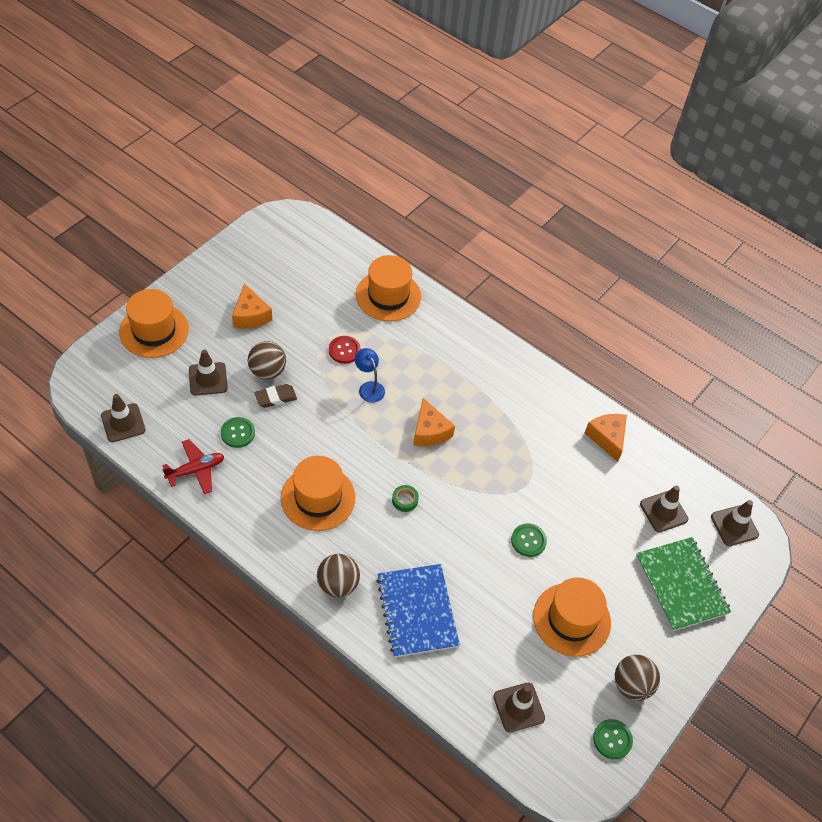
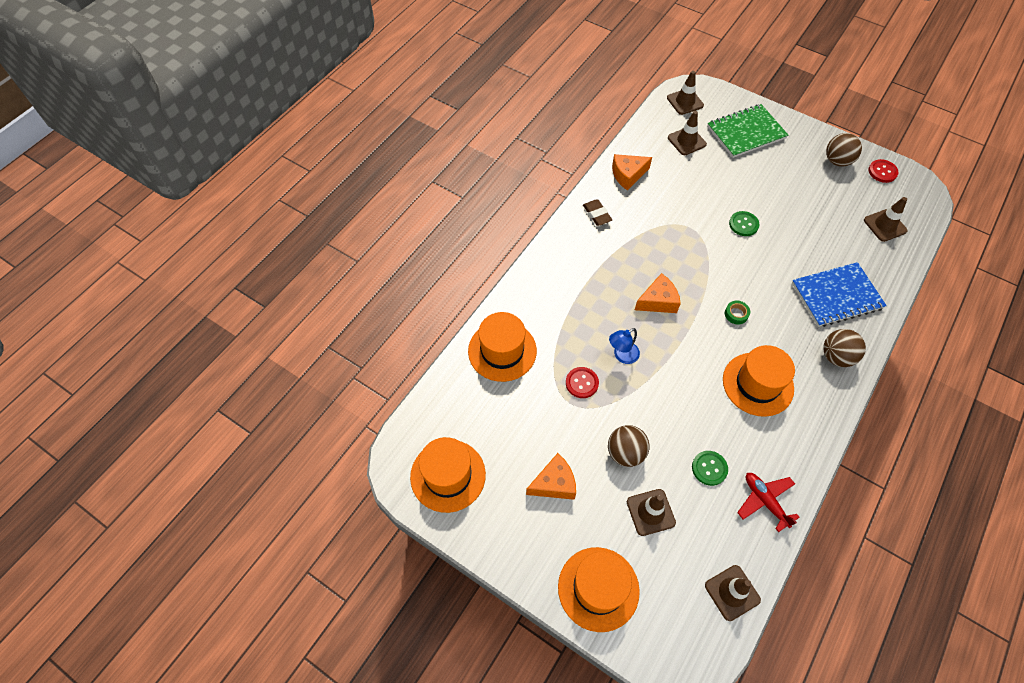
camera: 90 degrees left, 5 degrees up
brown eraser [255,384,297,408] -> brown eraser moved to [583,199,612,226]
orange hat [533,578,611,657] -> orange hat moved to [410,437,486,513]
green button [593,719,633,759] -> red button [868,159,899,183]

